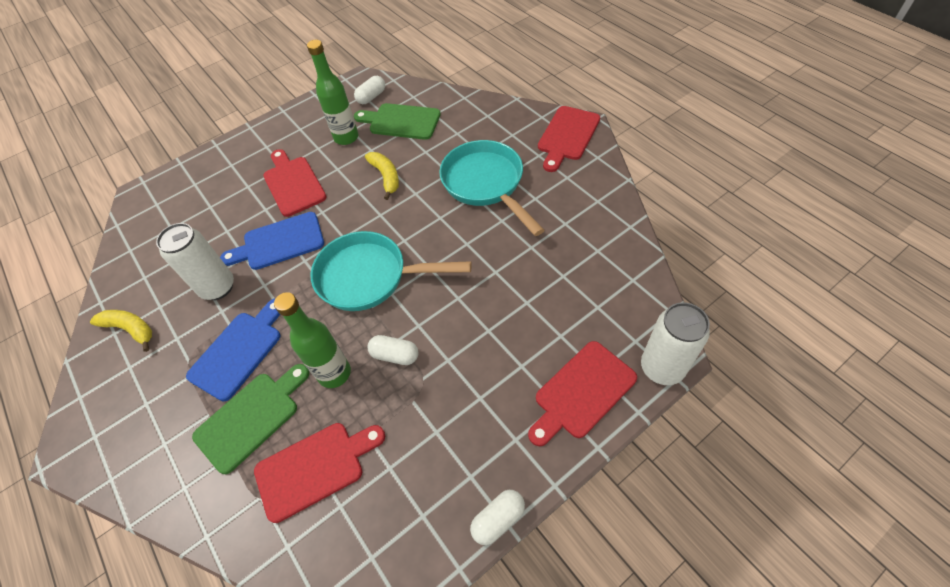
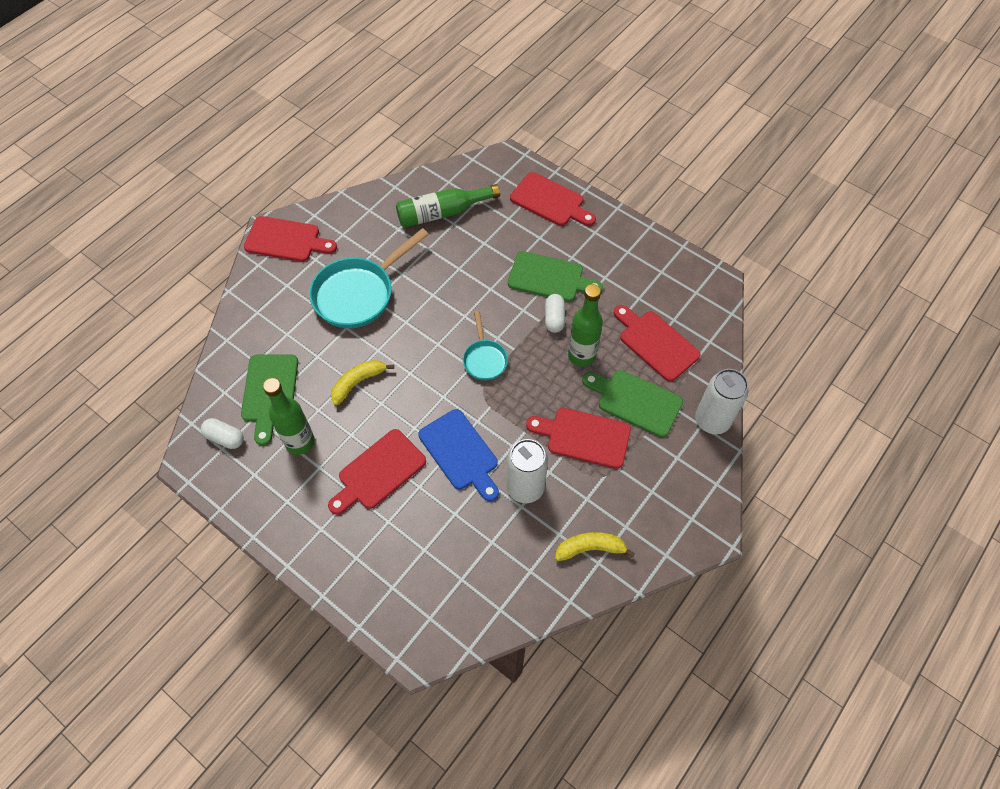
camera: 110 degrees left, 5 degrees up
yellow banana [90,310,152,352] -> yellow banana turned 75 degrees clockwise [555,532,635,561]
blue cutting board [186,298,281,401] -> red cutting board [526,408,631,469]
turquoise pan [311,231,472,311] -> turquoise pan [463,311,508,381], size x0.53
white capsule [470,490,525,545] -> none
white can [641,302,710,385] -> white can moved to [695,369,749,434]
none -> green bottle [396,184,500,227]
none -> green cutting board [508,251,603,302]

